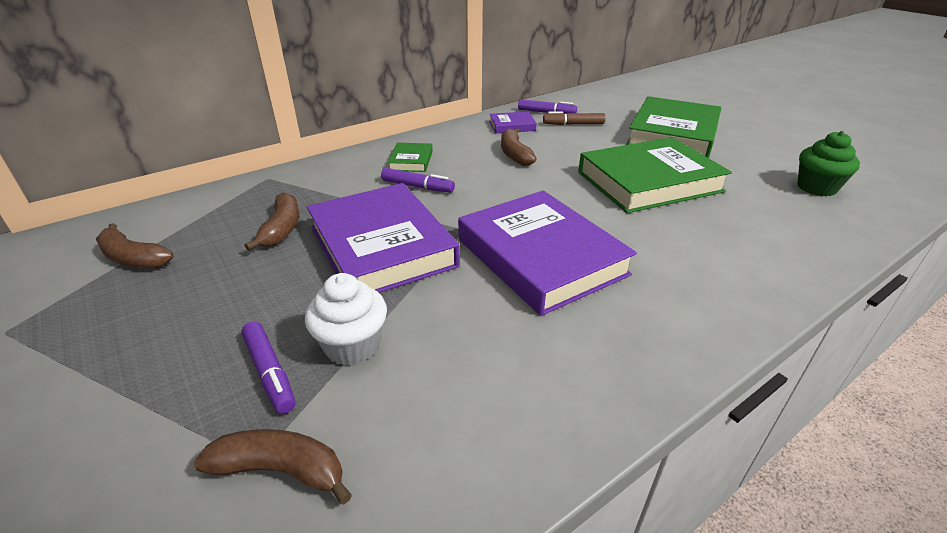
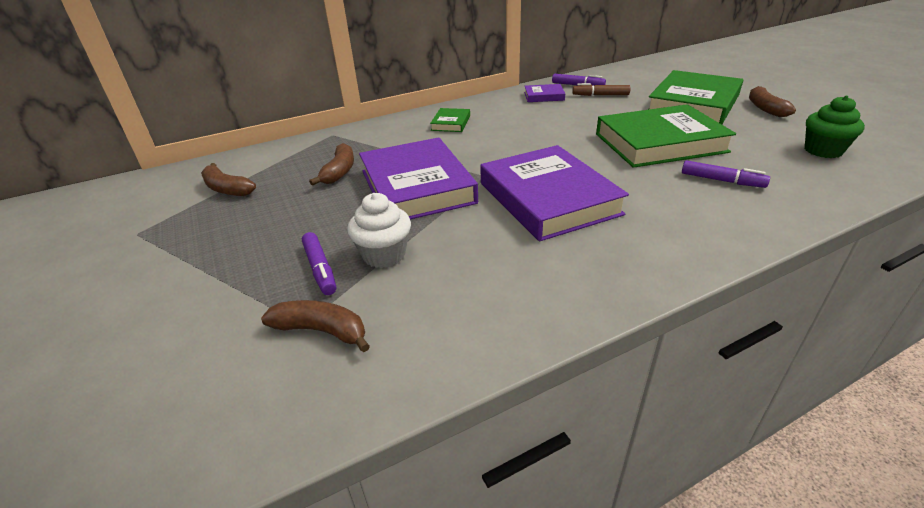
camera: 10 degrees right, 0 degrees up
purple marker [381,168,455,193] -> purple marker moved to [682,160,770,188]
brown banana [501,128,537,166] -> brown banana moved to [749,86,796,117]

